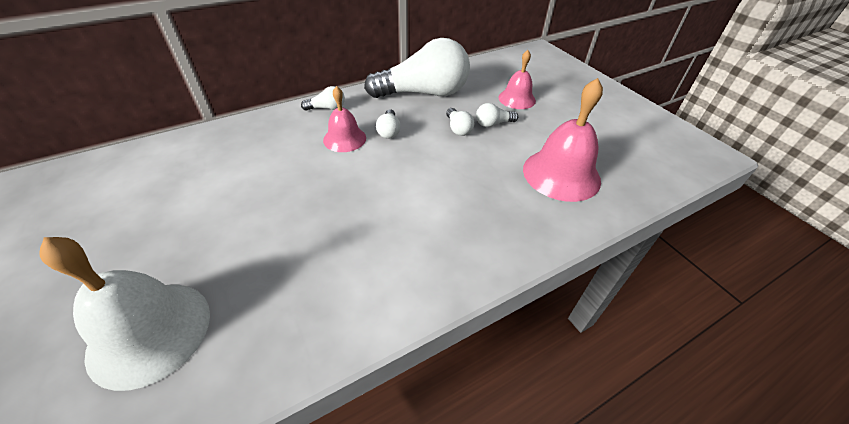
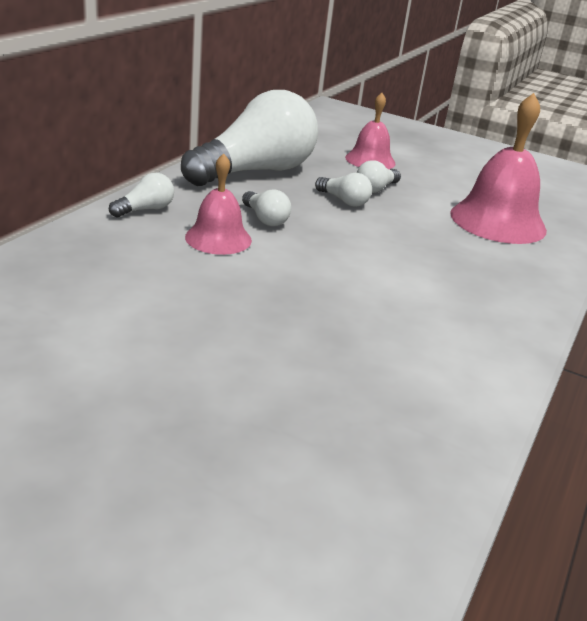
camera: 35 degrees left, 15 degrees down
white bell [40,237,210,391] -> none

